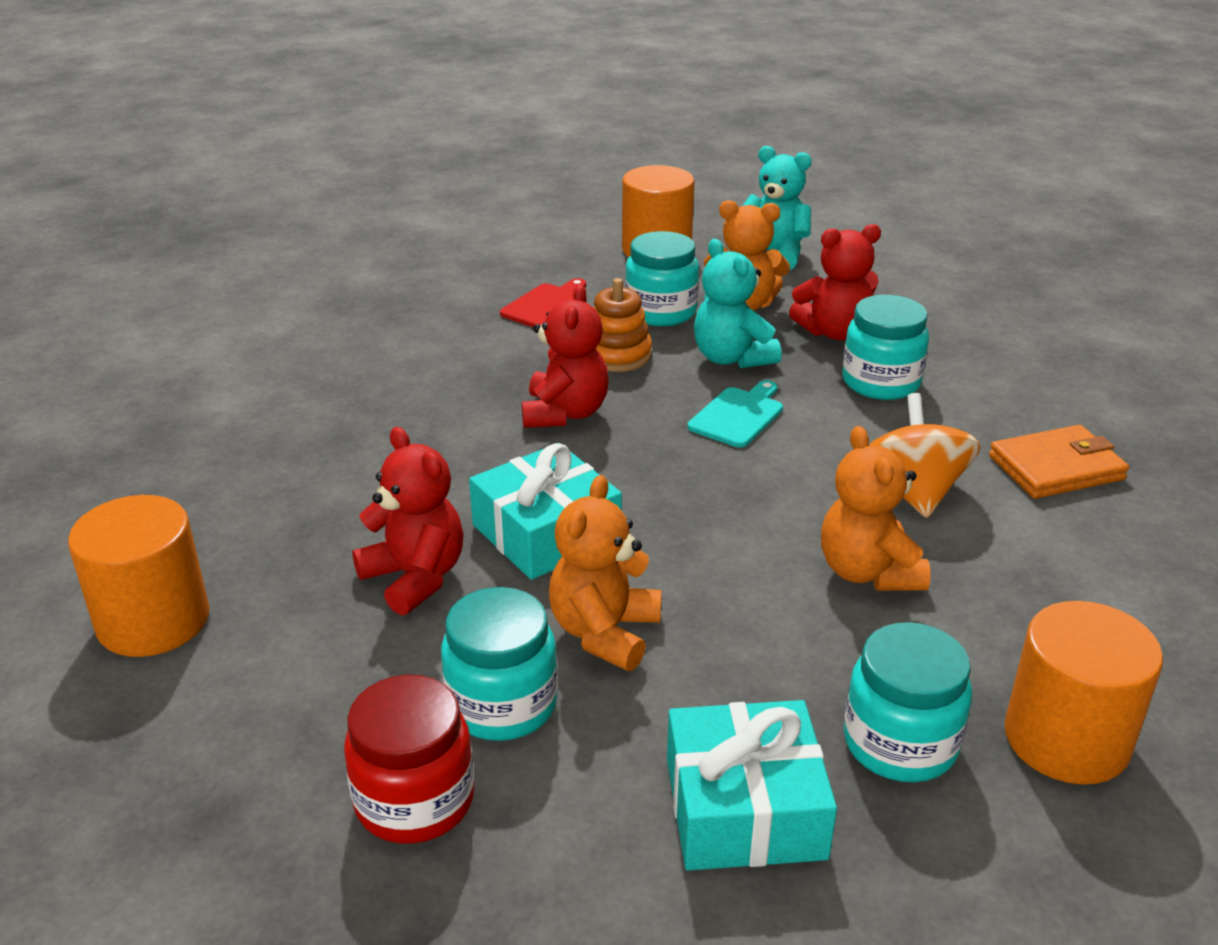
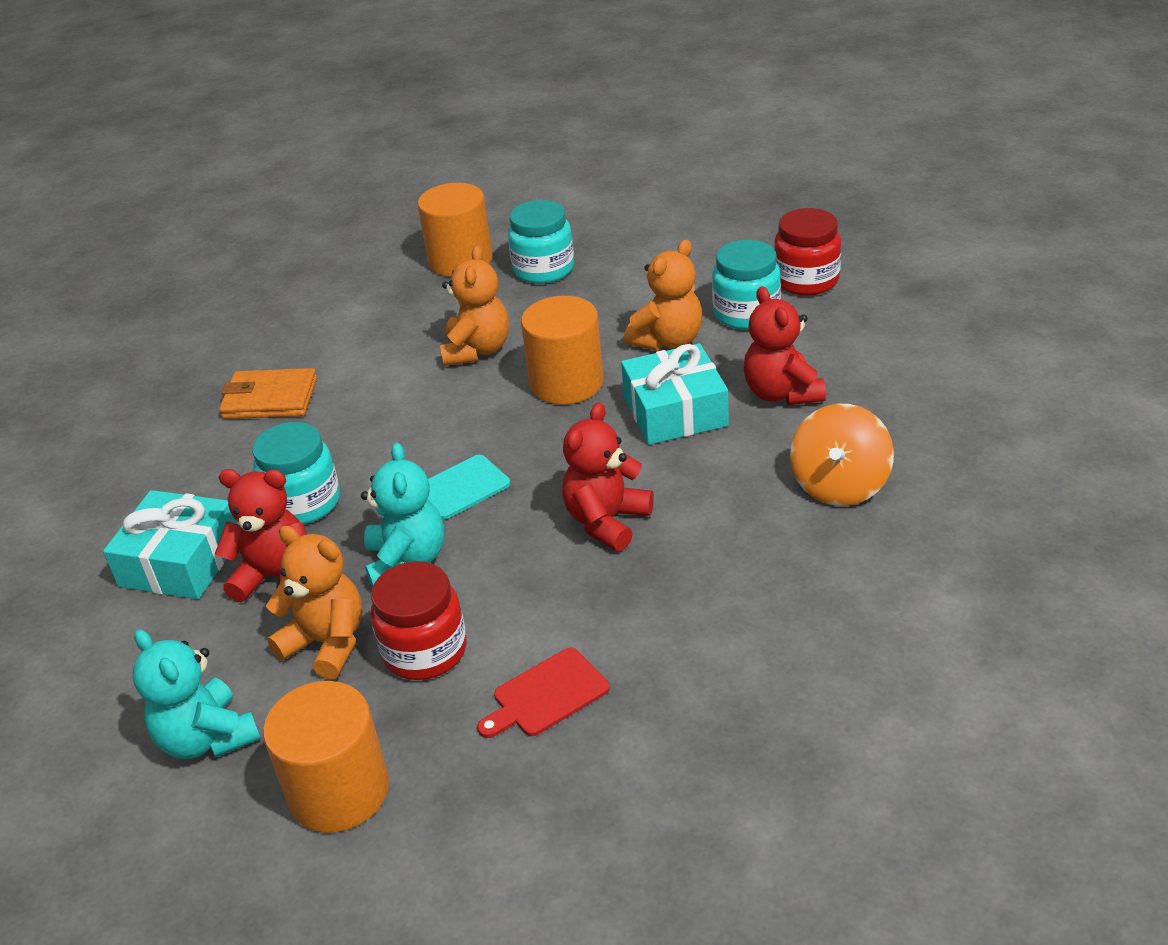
camera: 155 degrees left, 5 degrees up
orange cylinder [68,495,209,657] -> orange cylinder moved to [521,296,604,405]
orange stacking toy [594,278,652,372] -> none
turquoise jar [625,231,699,326] -> red jar [371,561,467,680]
turquoise gift [667,700,837,871] -> turquoise gift moved to [103,490,238,599]
orange spinning top [869,393,980,518] -> orange spinning top moved to [790,404,894,506]

